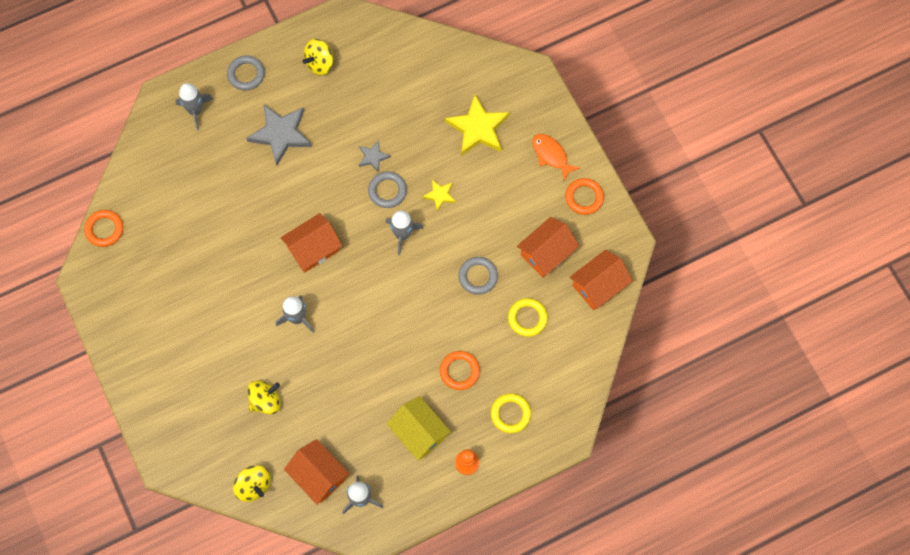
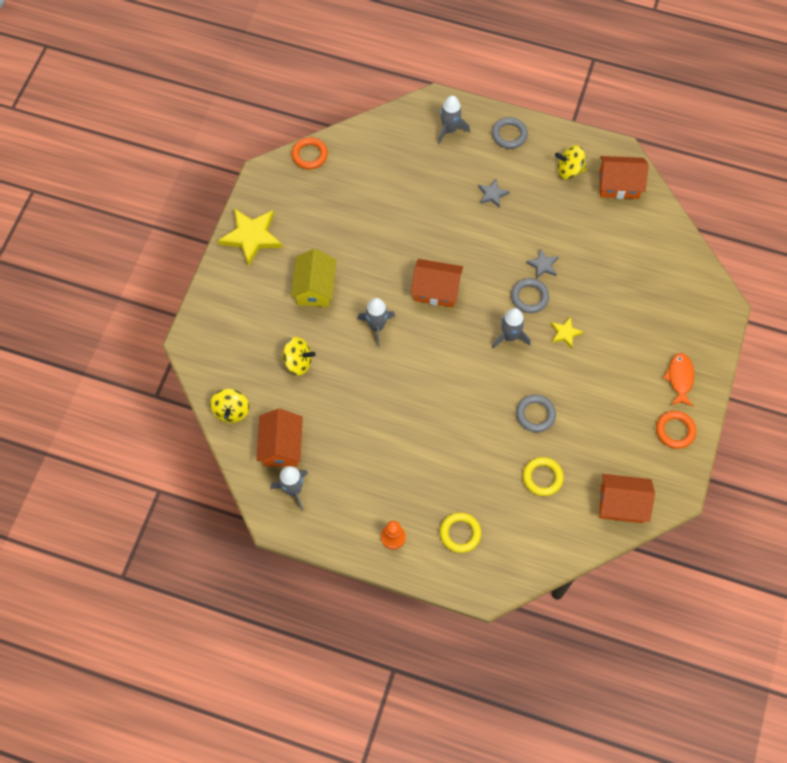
camera: 45 degrees right, 5 degrees down
grey star [246,105,312,165] -> grey star [478,178,510,208], size x0.51
yellow house [387,396,451,460] -> yellow house moved to [291,249,336,307]
orange ring [440,351,480,390] -> none
yellow star [445,95,510,156] -> yellow star moved to [218,208,283,267]
orange house [517,217,579,278] -> orange house moved to [599,156,649,199]

